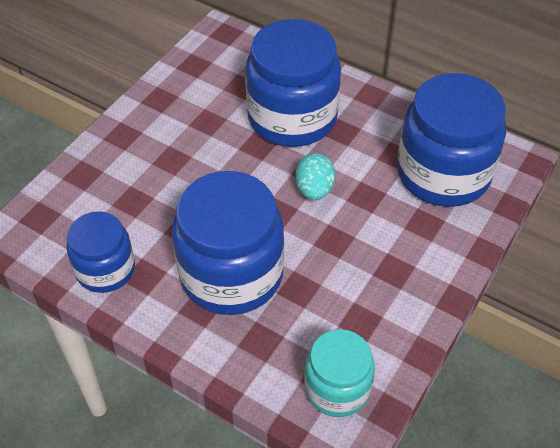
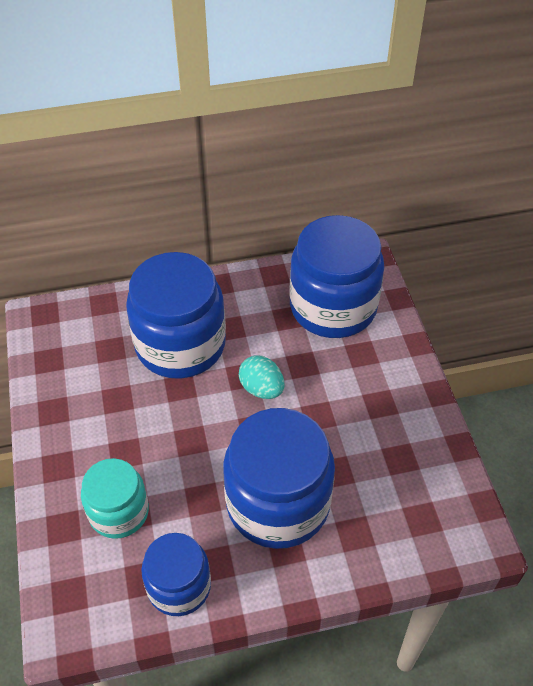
camera: 45 degrees left, 0 degrees up
turquoise jar [304,329,375,417] -> turquoise jar moved to [81,458,149,539]

